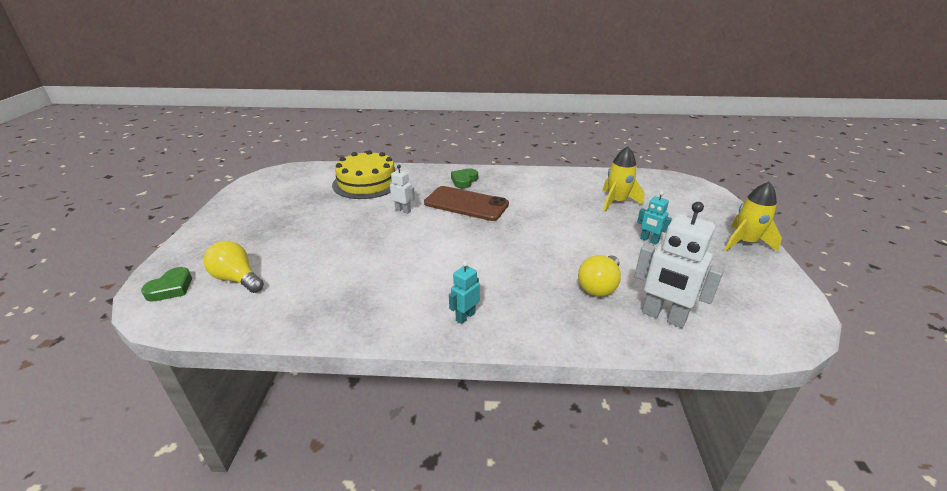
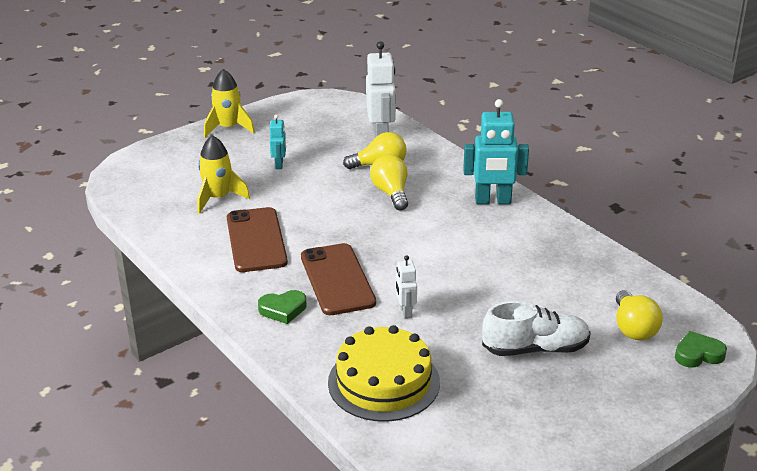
camera: 130 degrees left, 0 degrees up
turquoise robot [449,261,480,324] -> turquoise robot [463,99,529,204], size x1.90
none -> brown phone [227,207,288,272]
none -> yellow light bulb [370,154,408,210]
none -> white shoe [482,301,591,356]

